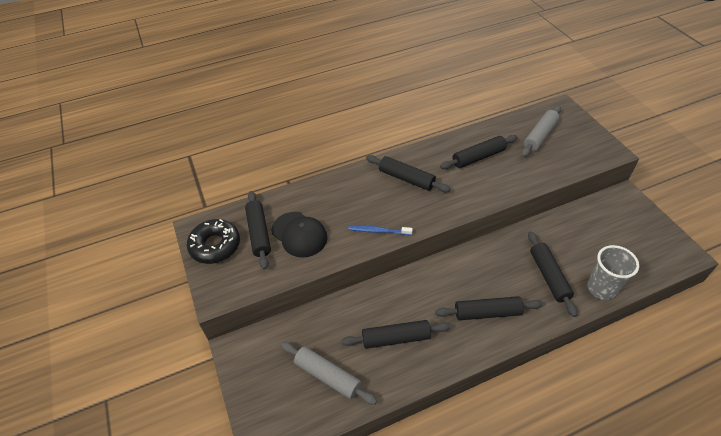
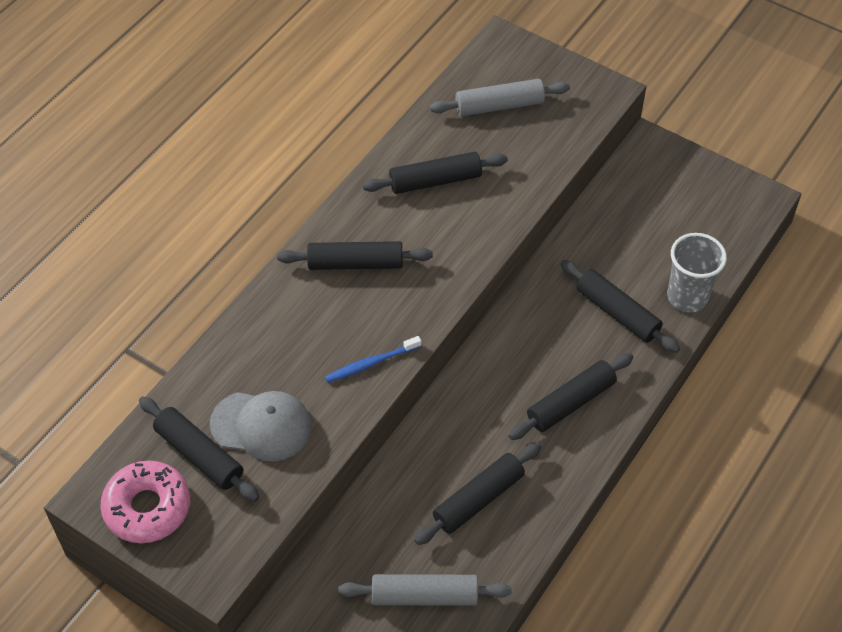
camera: 35 degrees left, 5 degrees up
black donut [187,219,240,264] -> pink donut [100,460,190,543]
black cap [271,212,327,258] -> grey cap [210,391,312,461]
black rolling pin [440,135,518,169] -> black rolling pin turned 45 degrees clockwise [363,152,508,194]
grey rolling pin [521,106,561,157] -> grey rolling pin turned 75 degrees clockwise [430,79,570,116]

